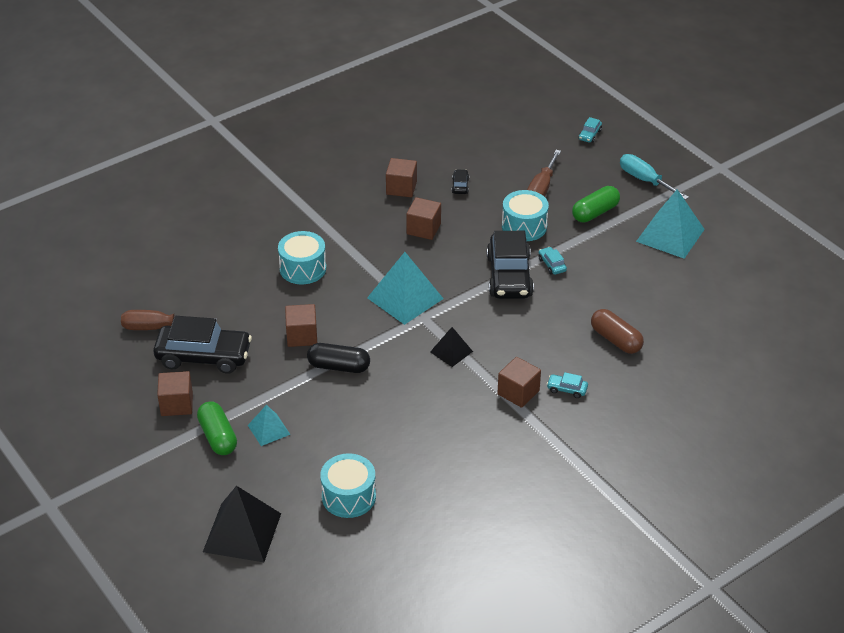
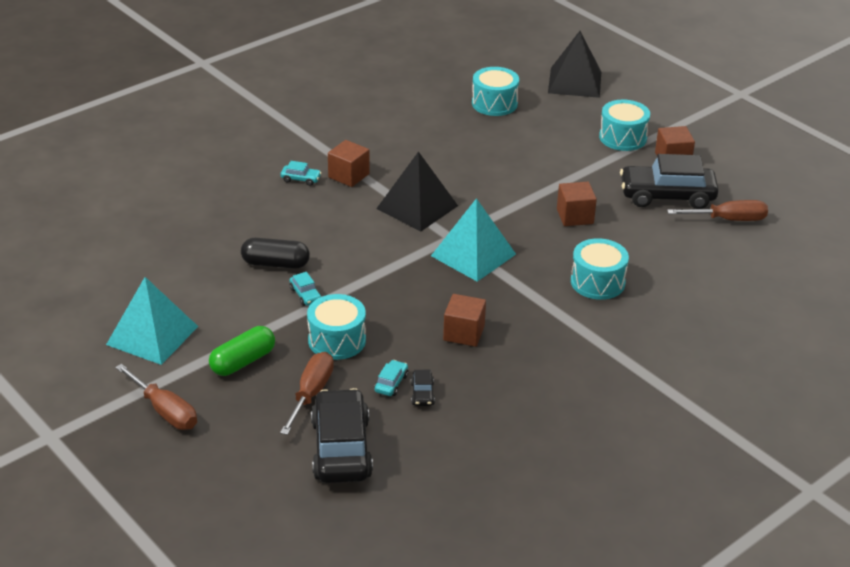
camera: 175 degrees right, 5 degrees down
green capsule [197,401,237,455] -> turquoise drum [599,100,650,151]
turquoise pyramid [248,405,290,446] -> none
black capsule [307,343,370,373] -> black capsule moved to [241,238,310,269]
brown cube [386,158,417,197] -> none
black pyramid [430,327,473,367] -> black pyramid [376,151,458,231], size x1.84
black car [487,231,534,299] -> black car moved to [311,388,373,483]
turquoise car [578,117,602,143] -> turquoise car moved to [374,360,408,396]
brown capsule [591,309,644,354] -> none
turquoise screwdriver [620,154,689,200] -> brown screwdriver [115,364,197,430]

